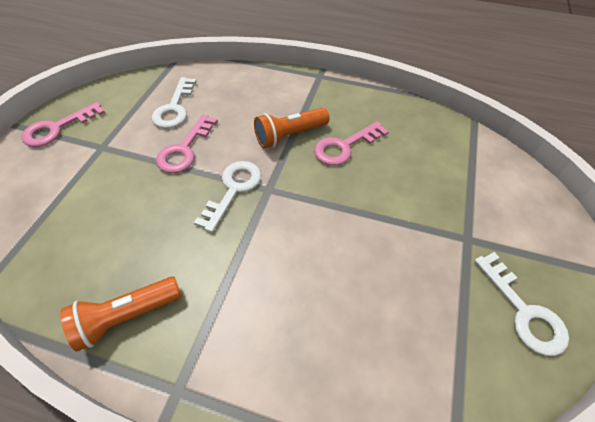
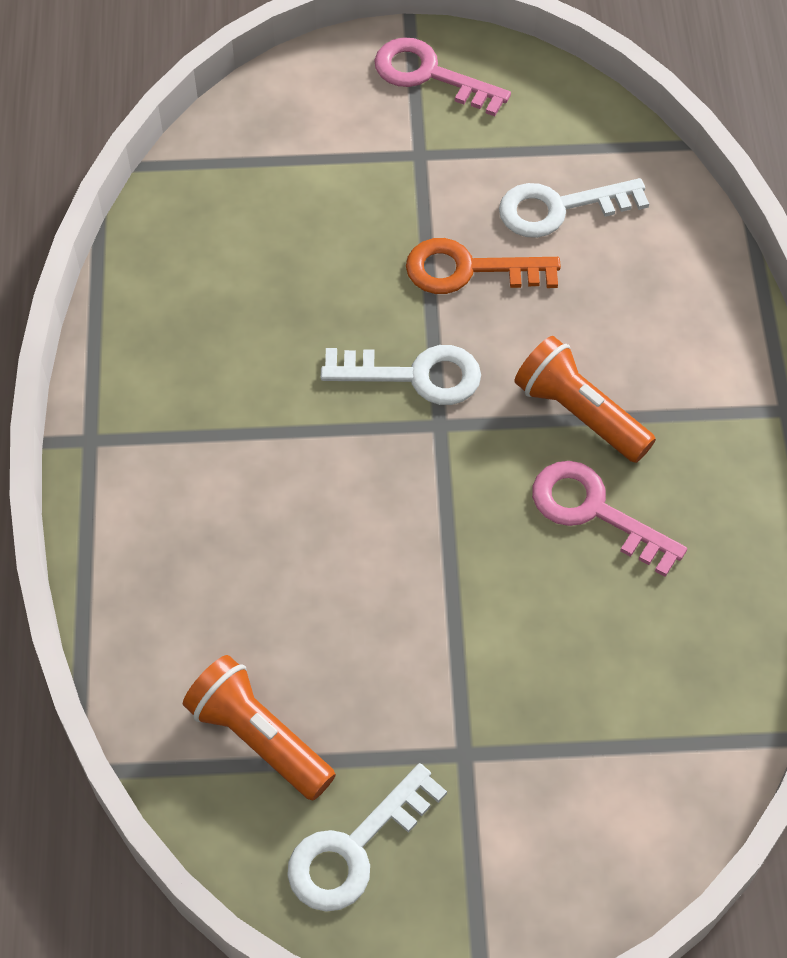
camera: 70 degrees right, 5 degrees up
orange flashlight [60,276,182,352] -> orange flashlight moved to [183,655,336,800]
pink key [156,114,218,173] -> orange key [406,238,561,294]

